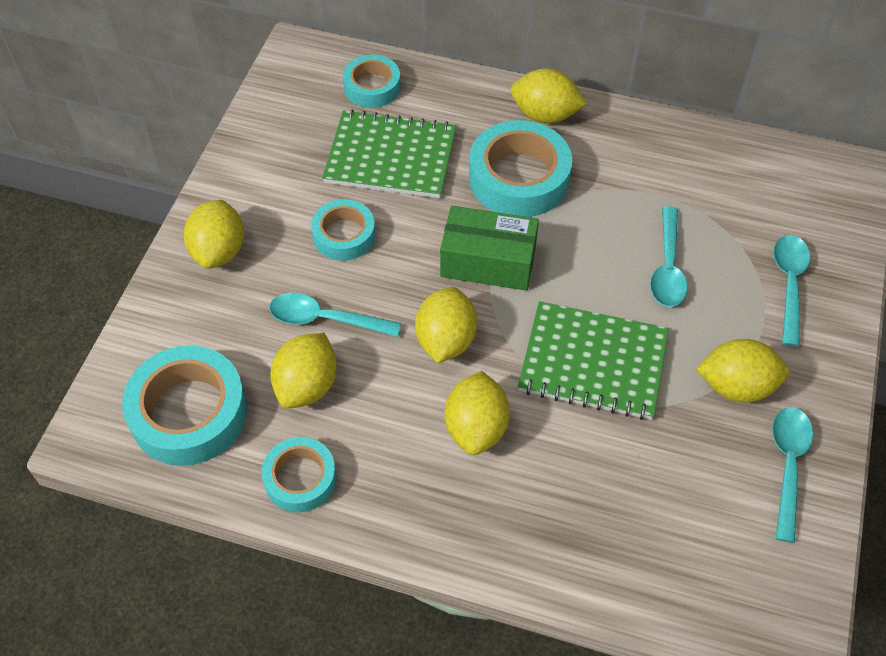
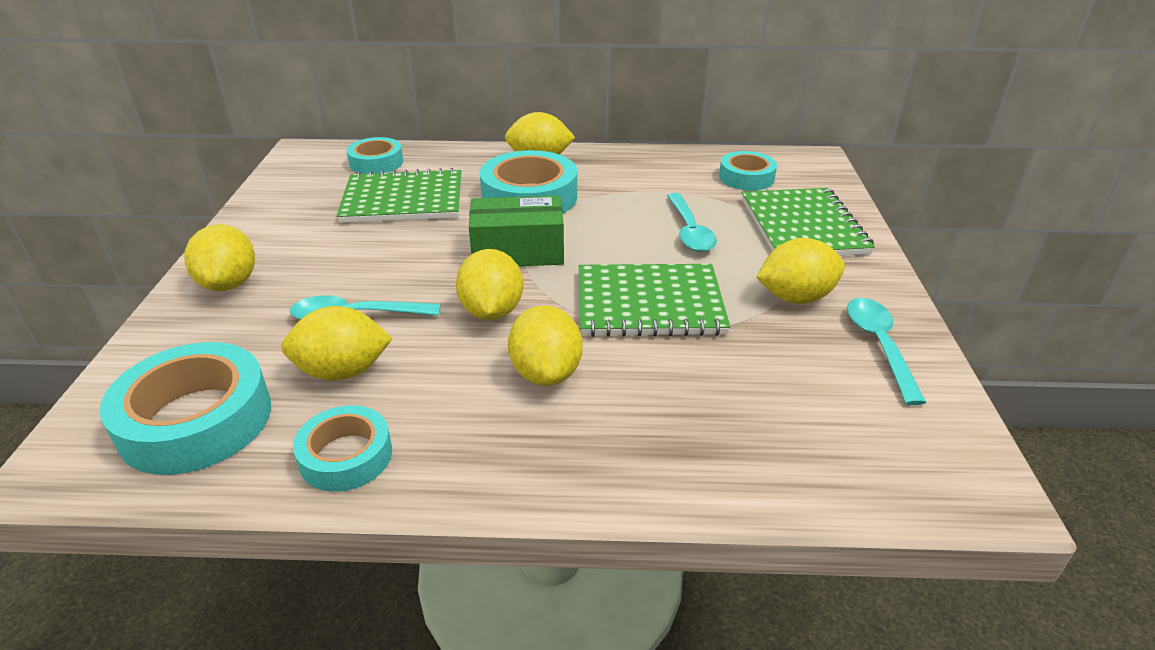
camera: 15 degrees left, 20 degrees down
yellow lemon [270,333,337,408] -> yellow lemon turned 75 degrees clockwise [281,306,393,380]
turquoise tape [311,199,376,261] -> turquoise tape moved to [719,151,777,191]
turquoise spoon [773,235,810,347] -> green notebook [742,188,875,256]

